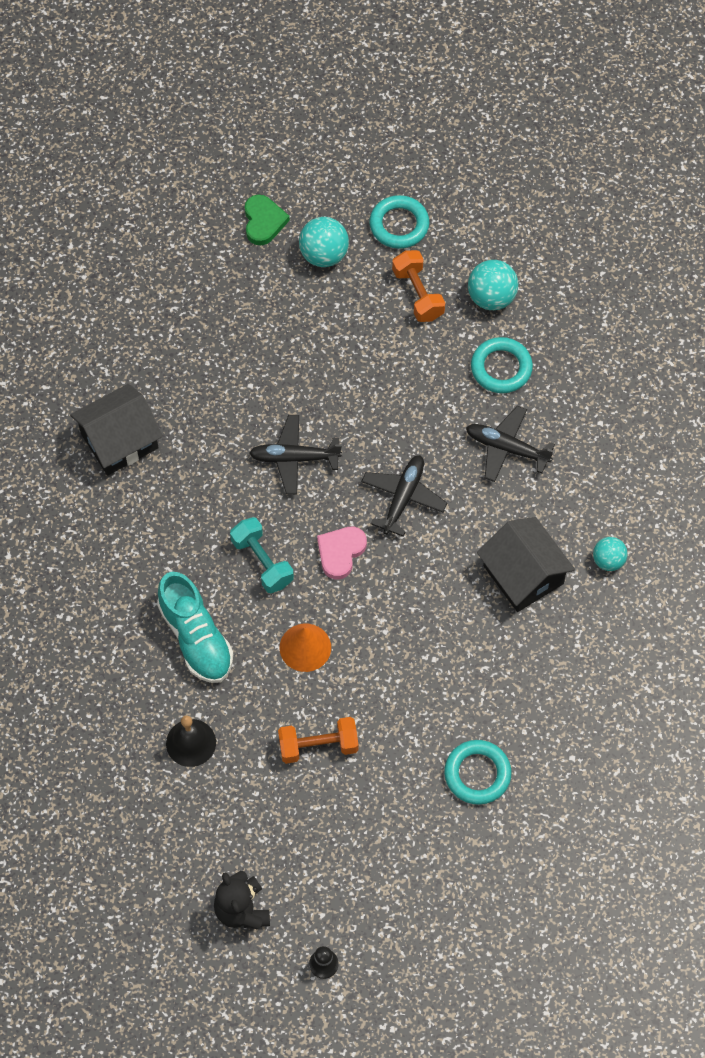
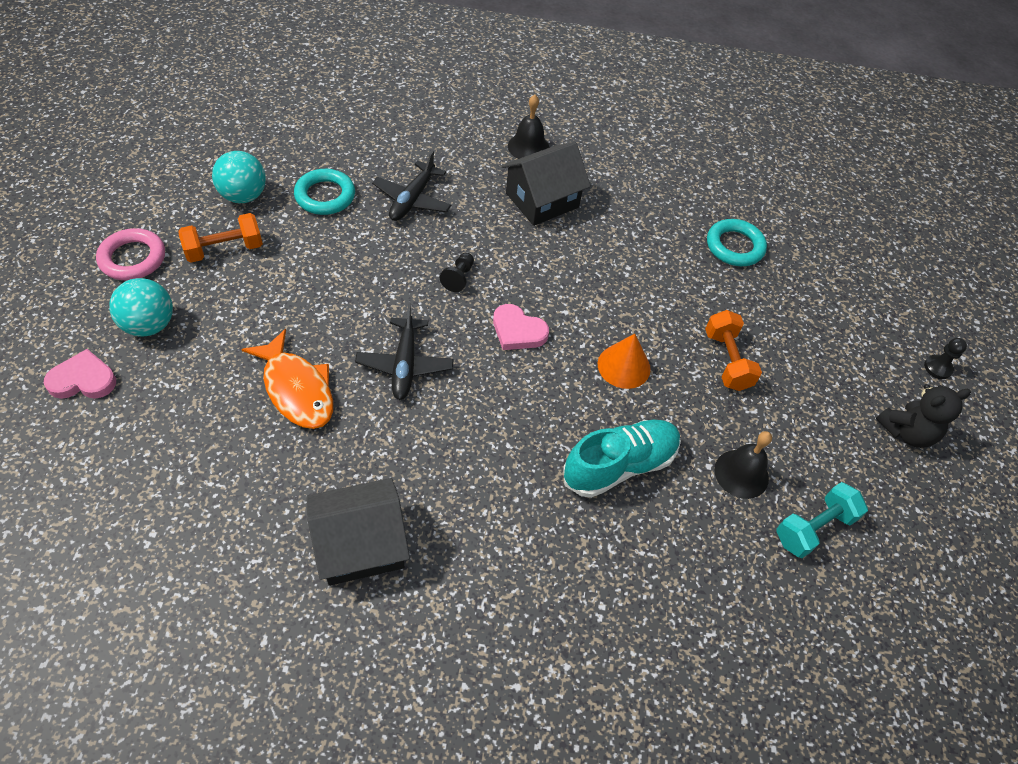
camera: 95 degrees left, 10 degrees down
black house [70,384,163,476] -> black house turned 75 degrees counterclockwise [306,478,410,586]
turquoise dumbbell [230,517,294,593] -> turquoise dumbbell moved to [776,482,868,558]
green heart [245,195,290,245] -> pink heart [44,349,116,399]
black plane [361,455,447,537] -> black pawn [440,253,474,292]
turquoise ring [369,195,429,249] -> pink ring [96,228,165,280]
turquoise ball [593,537,628,571] -> black bell [508,94,550,159]
none -> orange fish [241,329,333,429]

